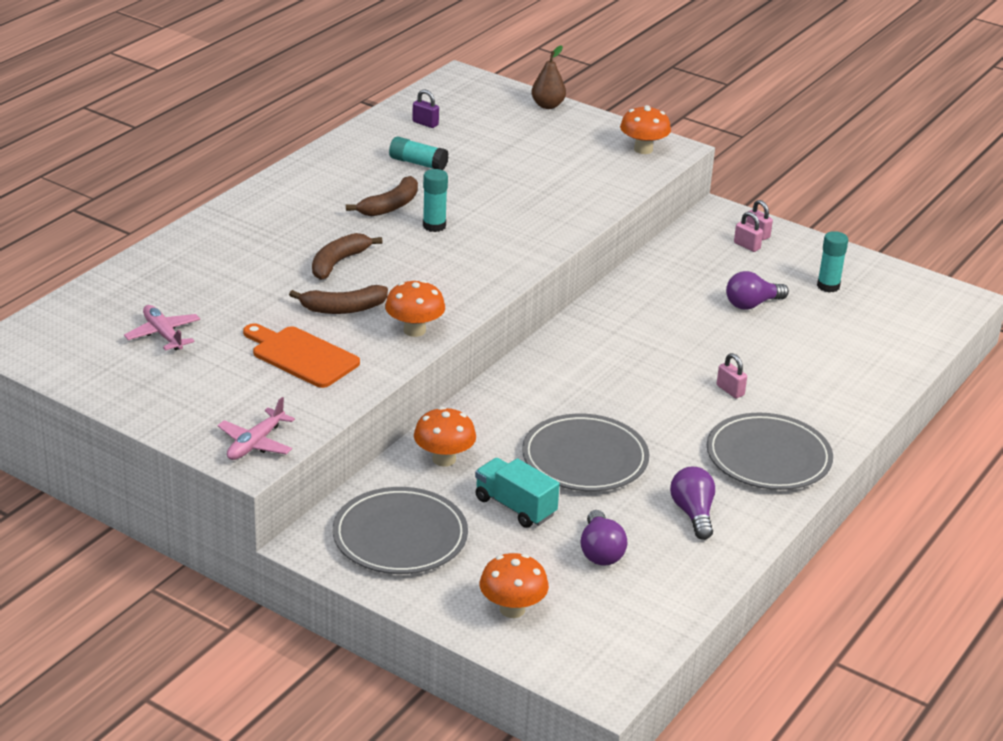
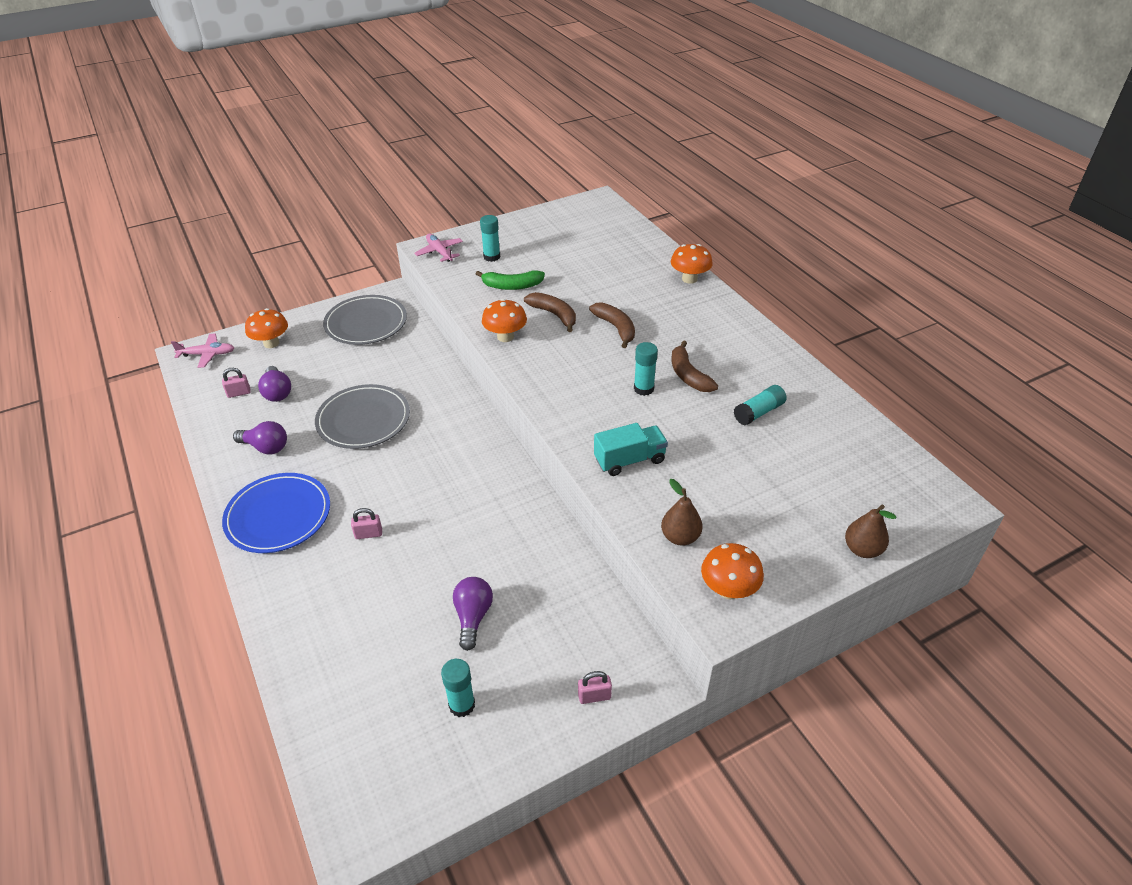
camera: 120 degrees right, 10 degrees up
pink plane [124,305,200,350] -> pink plane moved to [171,334,234,368]
orange cutting board [243,323,360,388] -> green banana [476,270,545,290]
brown banana [289,285,388,314] -> brown banana turned 120 degrees clockwise [524,292,576,332]
purple padlock [412,89,439,128] -> none
orange mushroom [414,407,476,467] -> orange mushroom moved to [671,244,712,284]
turquoise truck [475,458,560,528] -> turquoise truck moved to [594,423,668,476]
purple light bulb [580,510,627,566] -> purple light bulb turned 135 degrees counterclockwise [258,366,291,402]
grey plate [707,413,833,490] -> blue plate [222,473,330,553]
pink padlock [734,212,763,252] -> pink padlock moved to [222,368,251,398]
none -> turquoise glue stick [480,215,500,262]
none -> brown pear [661,479,703,546]

